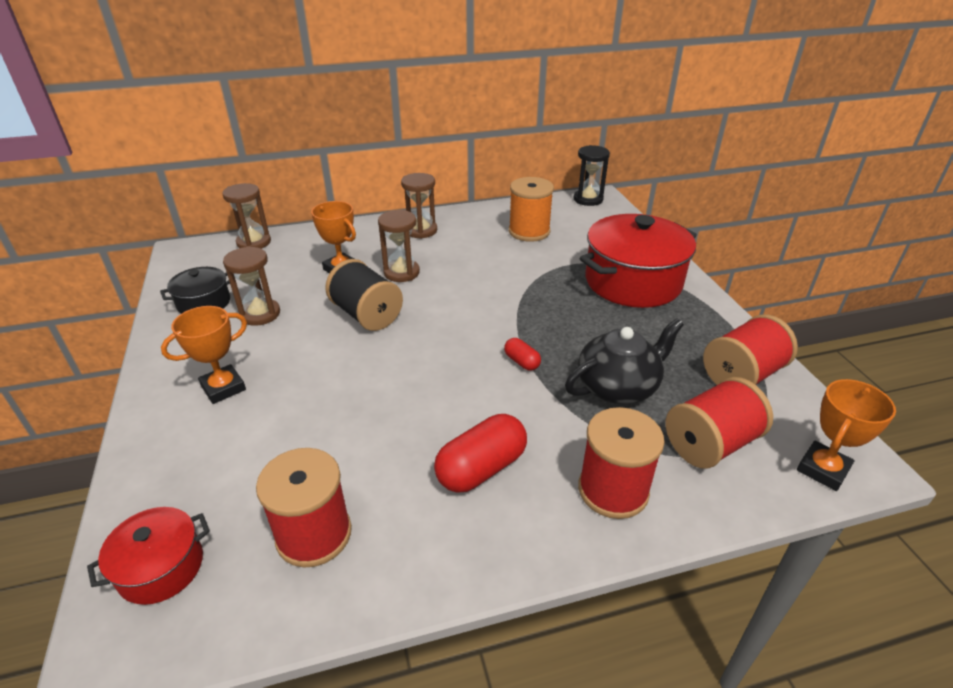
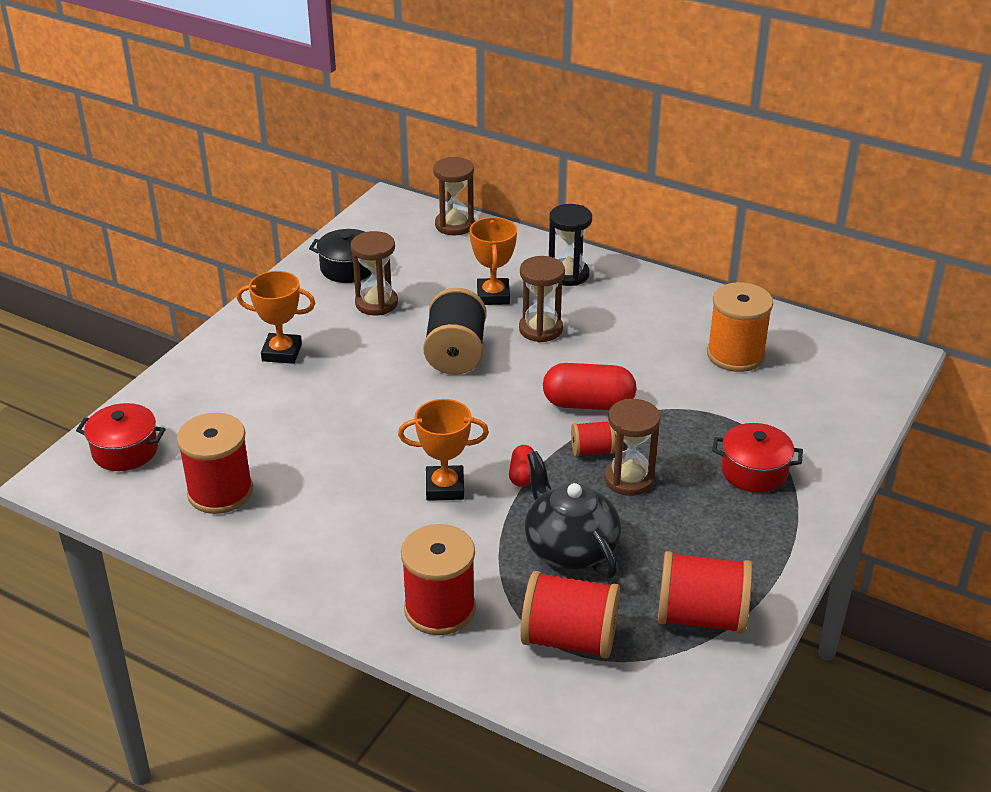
camera: 45 degrees right, 0 degrees up
brown hourglass [401,173,437,239] -> brown hourglass moved to [604,399,660,496]
red capsule [434,414,527,492] -> red capsule moved to [543,363,637,410]
black teapot [565,318,684,404] -> black teapot turned 135 degrees counterclockwise [525,451,621,578]
black hourglass [573,145,610,206] -> black hourglass moved to [549,204,592,286]
red pot [580,214,697,308] -> red pot [712,423,803,493], size x0.51
orange trophy [797,379,896,491] -> orange trophy moved to [398,399,489,501]
none -> red spool [571,421,616,456]

